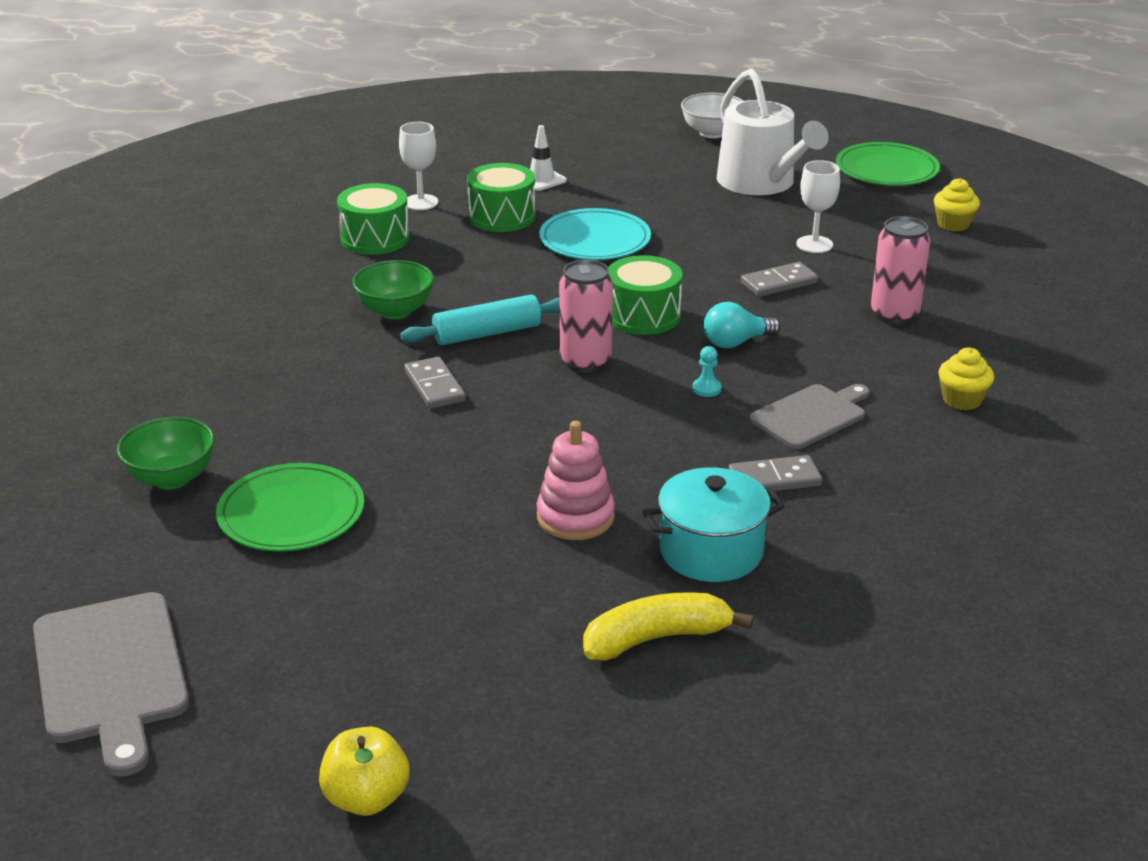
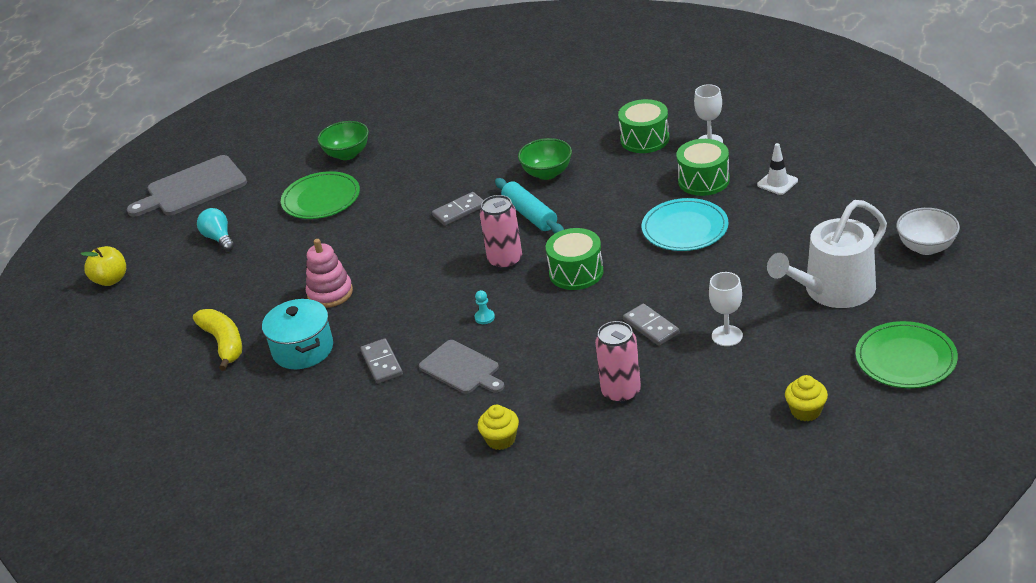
camera: 85 degrees right, 5 degrees up
turquoise light bulb [704,302,780,348] -> turquoise light bulb moved to [197,208,234,251]

